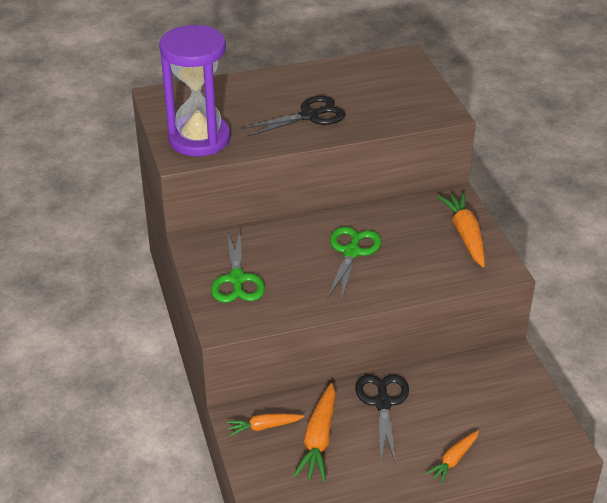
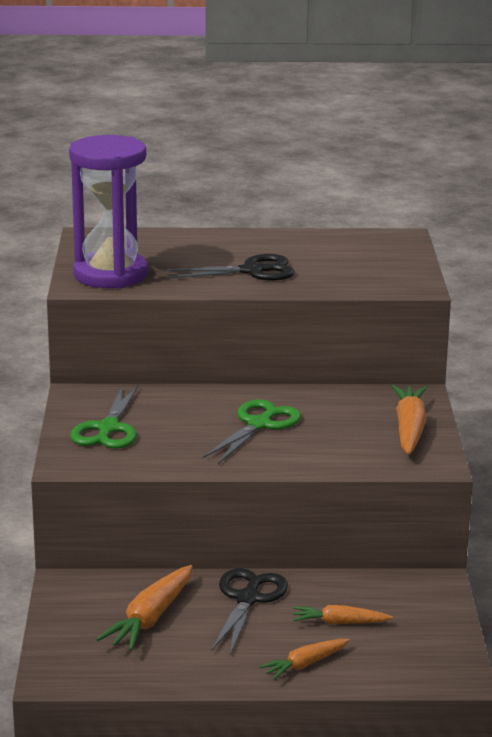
camera: 15 degrees right, 15 degrees down
orange carrot [226,413,304,436] -> orange carrot moved to [293,605,393,624]

